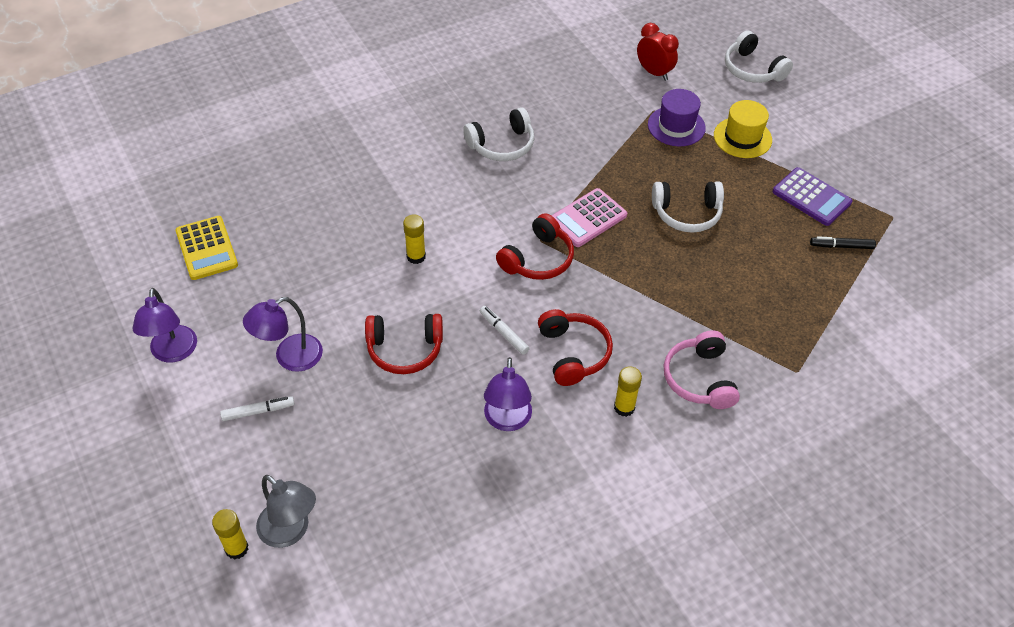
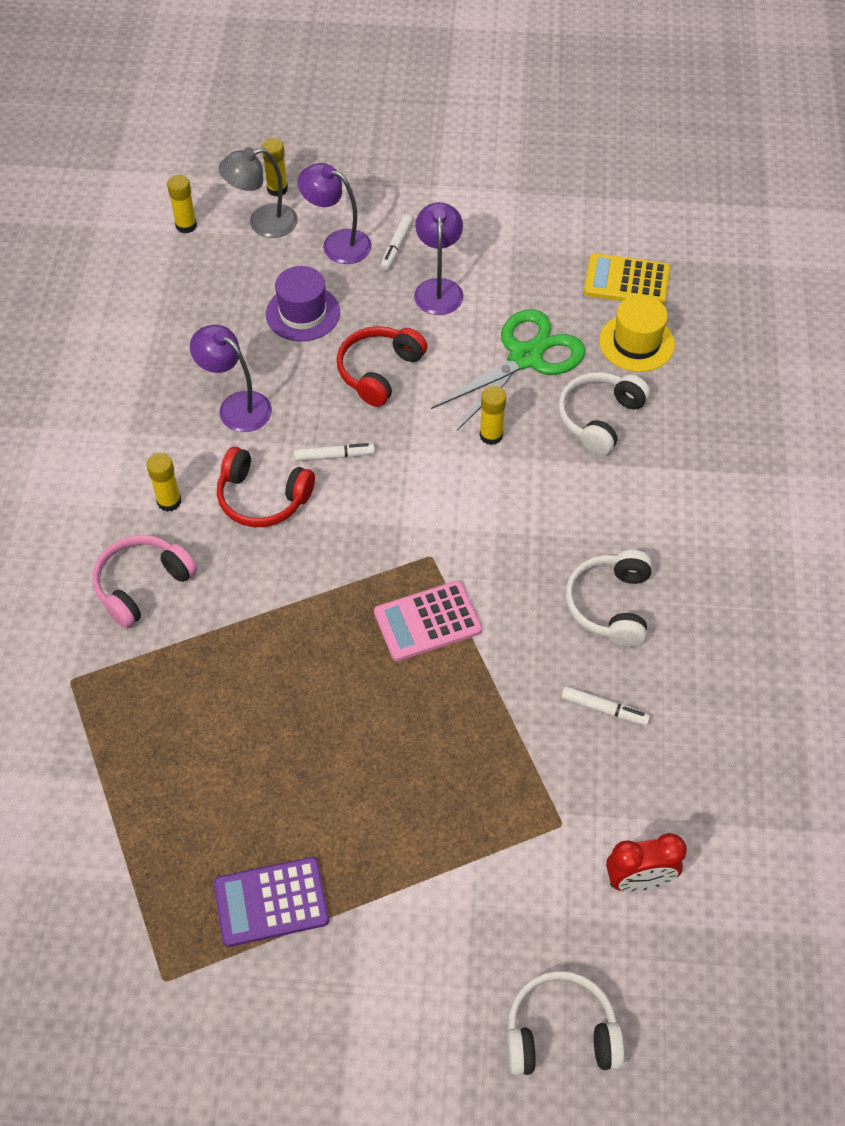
camera: 125 degrees right, 5 degrees up
purple lamp [133,288,197,362] -> purple lamp moved to [298,163,372,264]
red headphones [496,213,574,280] -> none
pink calculator [551,188,627,247] -> pink calculator turned 105 degrees counterclockwise [374,581,482,661]
purple hat [648,89,706,146] -> purple hat moved to [266,266,340,342]
white headphones [652,181,724,233] -> white headphones moved to [558,372,650,456]
pink headphones [664,330,740,409] -> pink headphones turned 75 degrees counterclockwise [92,535,197,628]
yellow hat [714,100,772,158] -> yellow hat moved to [599,295,675,372]
black marker [810,236,876,249] -> none
none -> yellow glue stick [167,175,197,234]
none -> green scissors [431,309,585,430]
none -> white marker [561,686,650,726]

